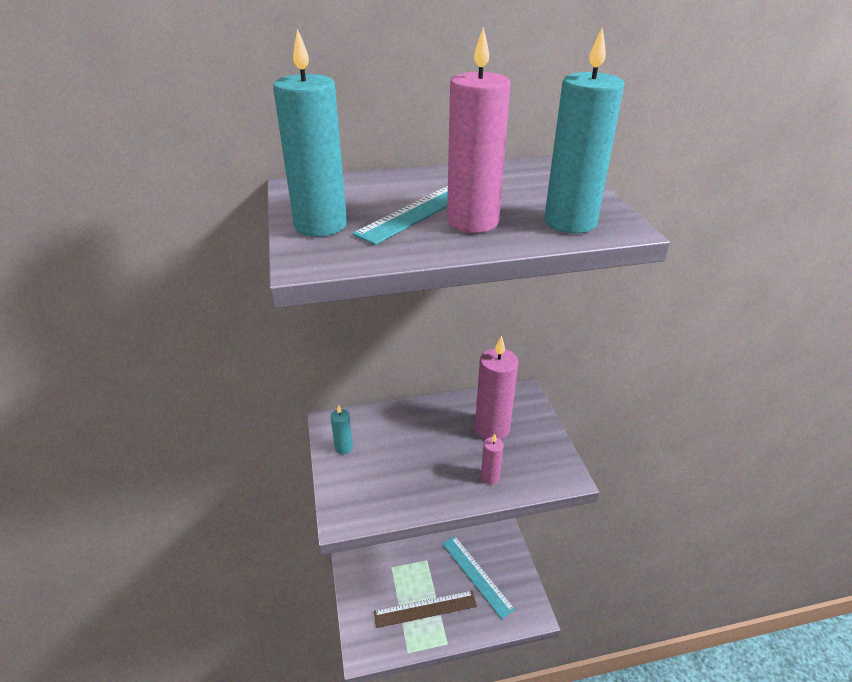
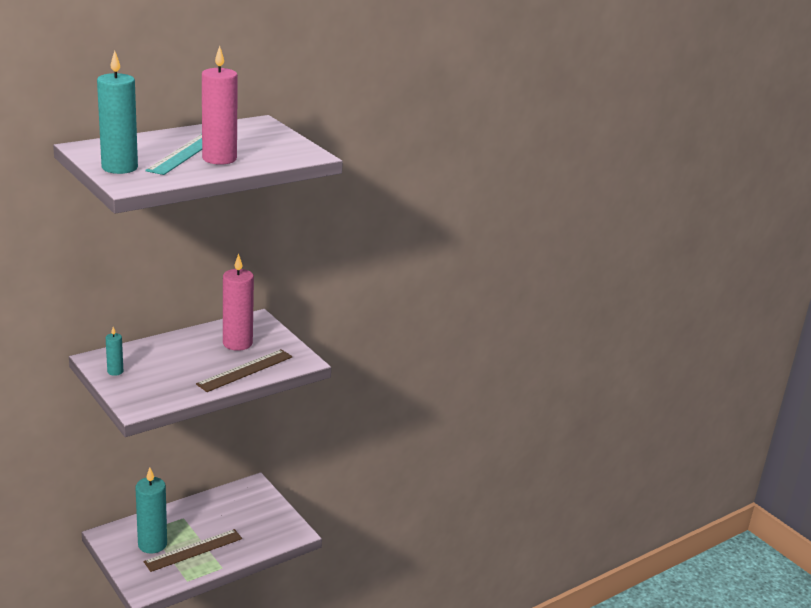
camera: 25 degrees left, 10 degrees down
turquoise ruler [442,536,515,619] -> none
pink candle [481,434,504,484] -> brown ruler [196,349,293,392]
turquoise candle [544,27,624,234] -> turquoise candle moved to [136,468,167,553]

